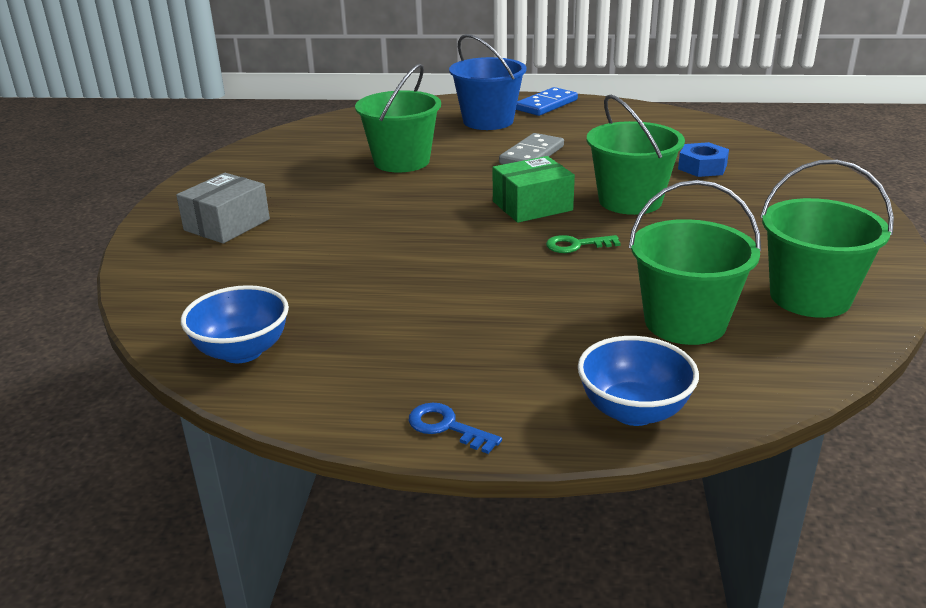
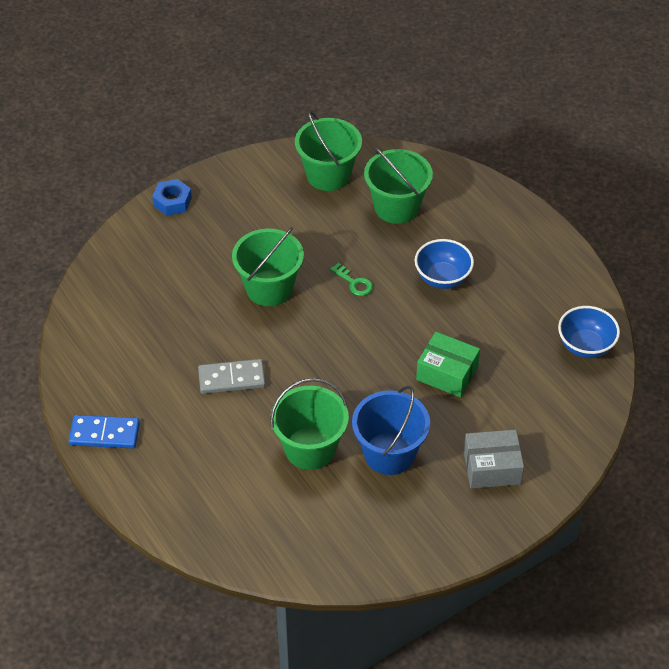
camera: 130 degrees left, 20 degrees up
blue key [409,403,502,454] -> none
blue bucket [449,34,527,130] -> blue bucket moved to [352,386,430,475]
green box [493,156,575,223] -> green box moved to [416,332,480,397]
blue bowl [578,336,699,426] -> blue bowl moved to [415,239,474,289]
blue nut [678,142,729,177] -> blue nut moved to [152,179,192,216]

